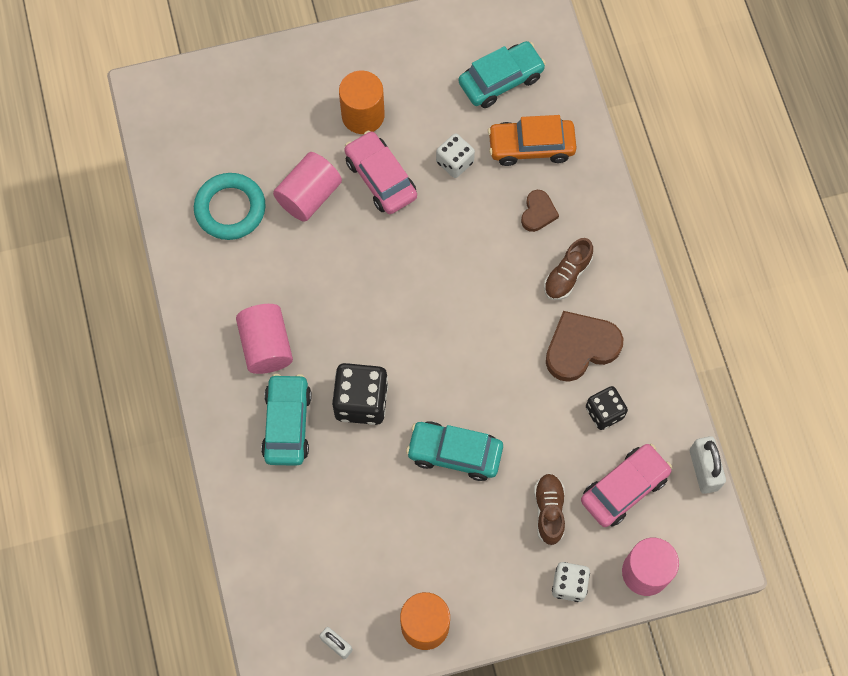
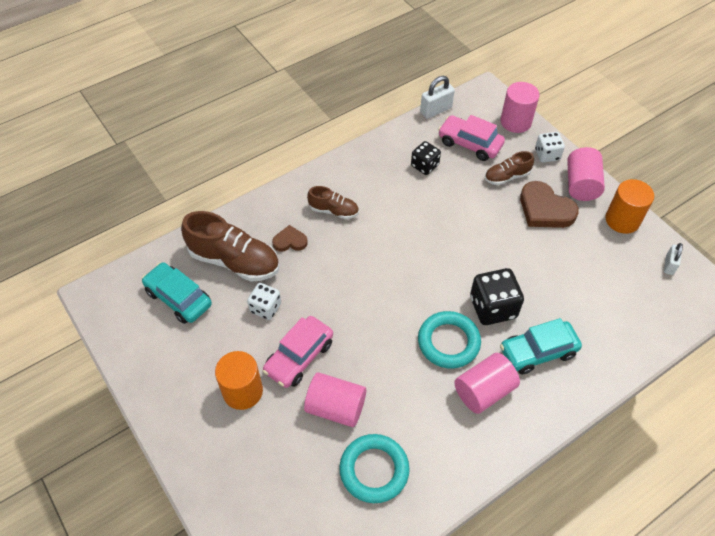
camera: 110 degrees left, 15 degrees down
turquoise car [406,421,503,481] -> none
orange car [488,115,577,166] -> brown shoe [181,211,279,281]
brown heart [546,311,623,382] -> brown heart moved to [520,181,579,228]
none -> turquoise ring [418,311,481,368]
none -> pink cylinder [567,147,605,201]

